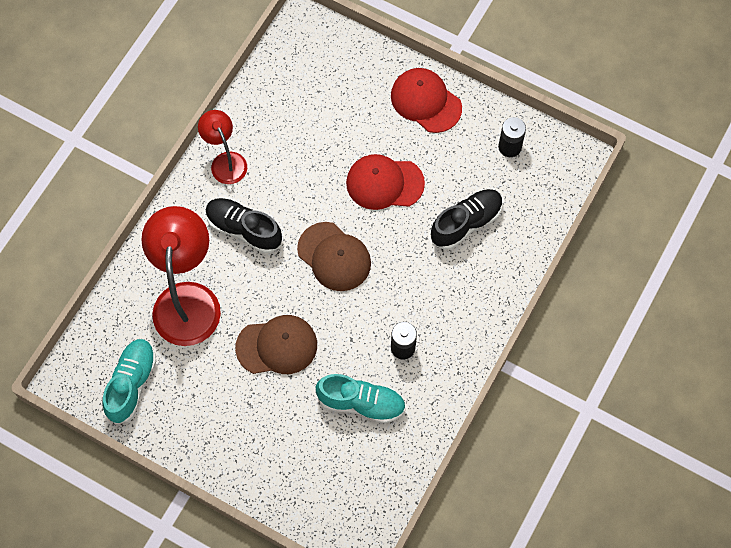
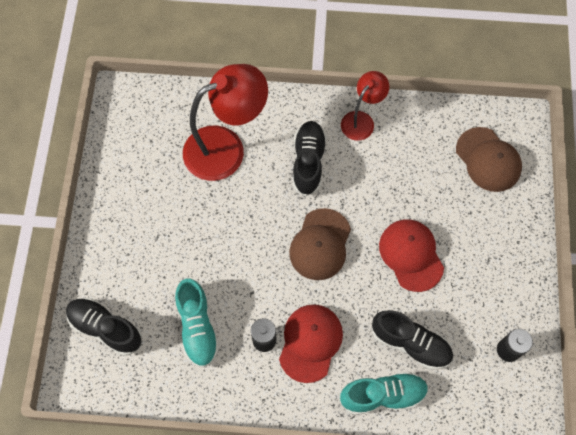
camera: 65 degrees right, 0 degrees up
turquoise shoe [103,339,156,424] -> turquoise shoe moved to [340,371,429,415]
brown cap [235,315,317,374] -> brown cap moved to [456,127,522,192]
red cap [391,68,462,133] -> red cap moved to [279,304,343,383]
none -> black shoe [66,298,142,356]

